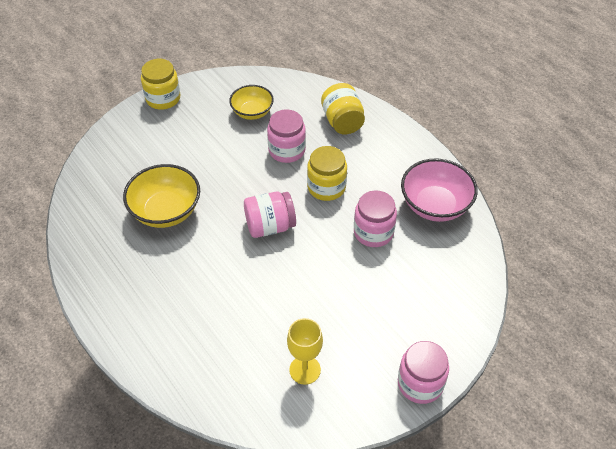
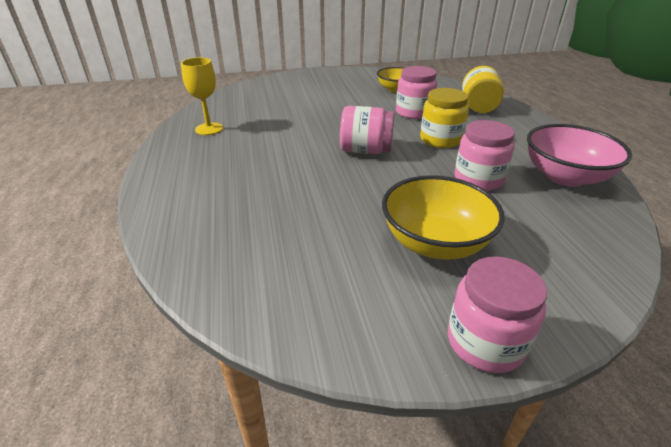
camera: 25 degrees right, 15 degrees down
yellow bowl [123,164,200,228] -> yellow bowl moved to [382,175,505,260]
yellow jar [141,59,181,110] -> none
yellow goblet [287,318,323,385] -> yellow goblet moved to [181,57,223,135]

